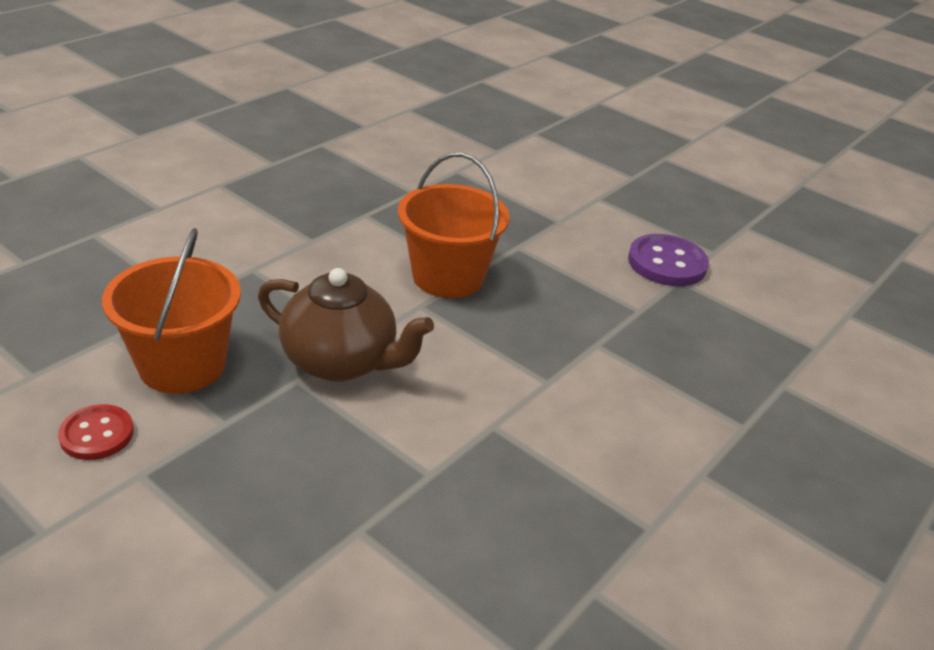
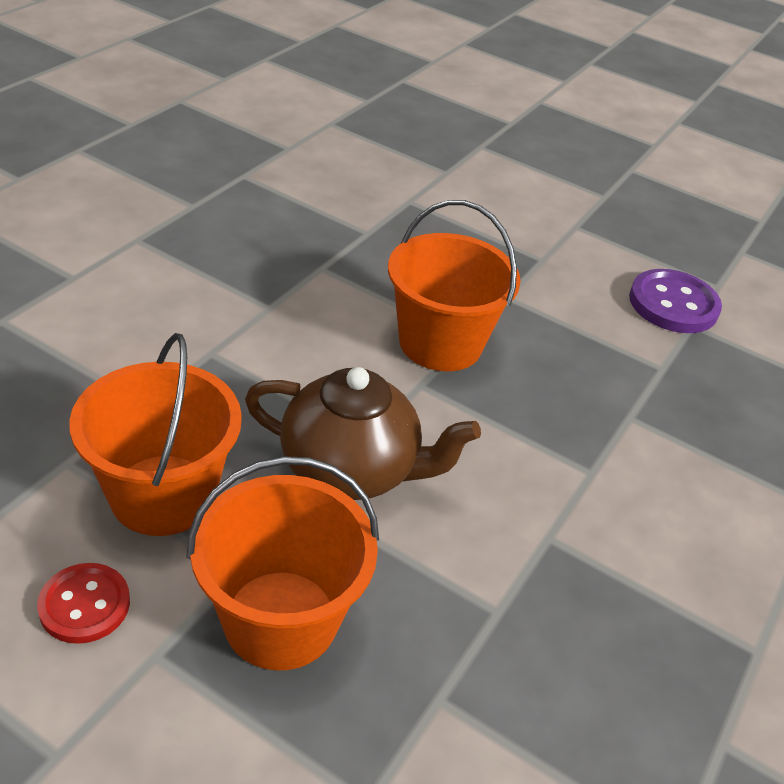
camera: 10 degrees left, 5 degrees up
none -> orange bucket [187,456,379,671]

